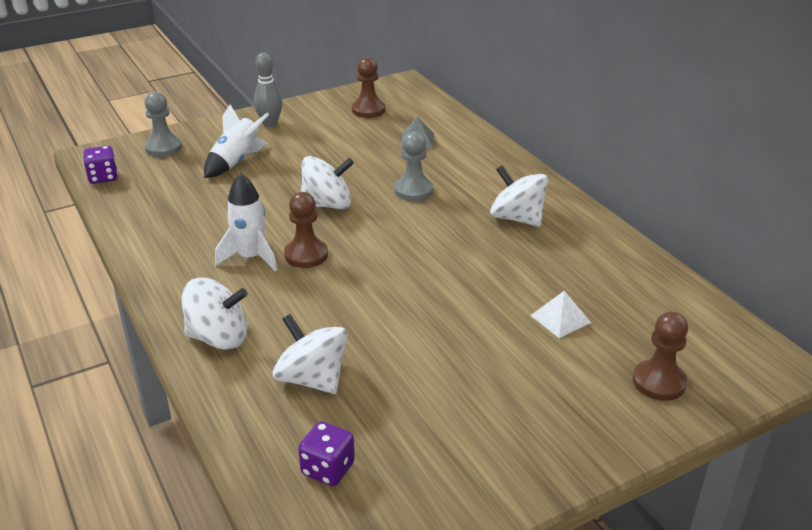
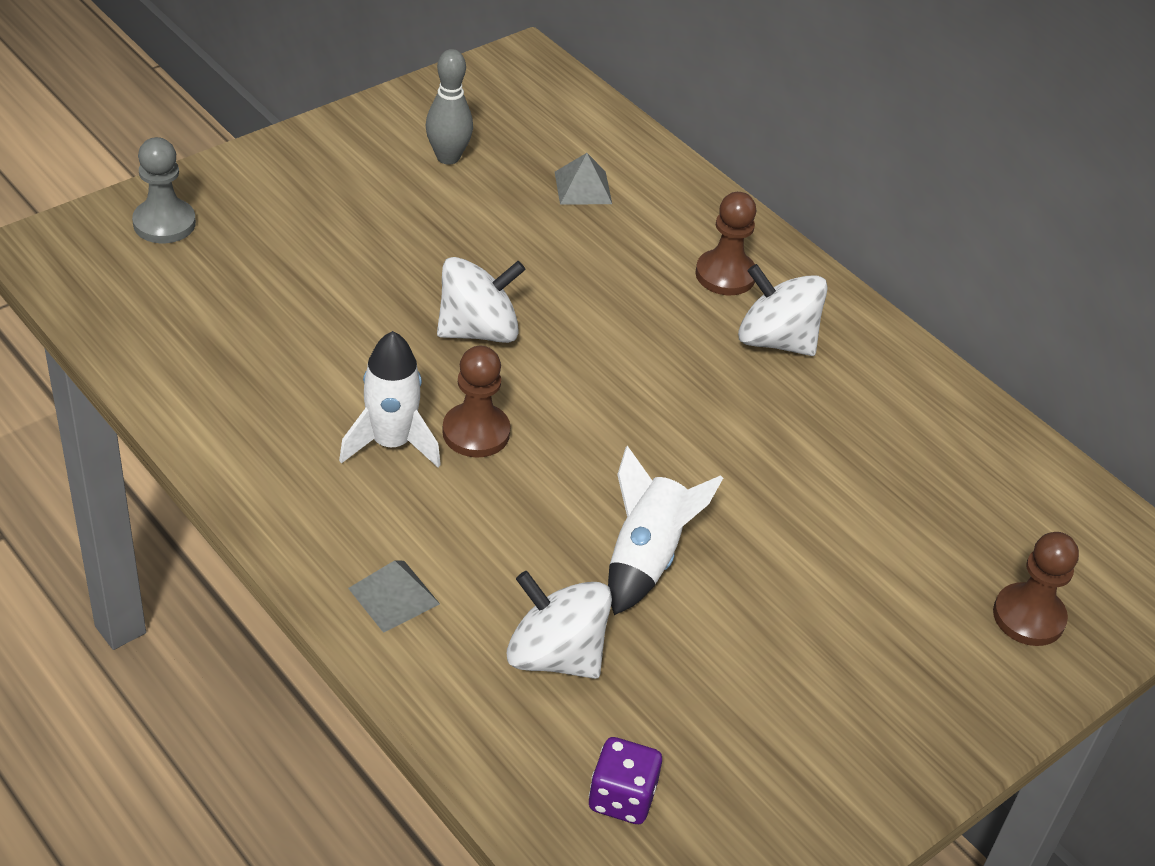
camera: 15 degrees left, 10 degrees up
purple dice [83,146,118,184] -> none
white spinning top [182,278,247,350] -> grey pyramid [348,560,440,633]
white rocket [204,105,269,178] -> white rocket moved to [608,446,723,615]
grey bowling pin [254,53,282,127] -> grey bowling pin moved to [426,49,473,165]
brown pawn [352,57,385,118] -> brown pawn moved to [696,192,756,295]
grey pawn [394,132,433,201] -> none
white pyramid [530,291,591,338] -> none

